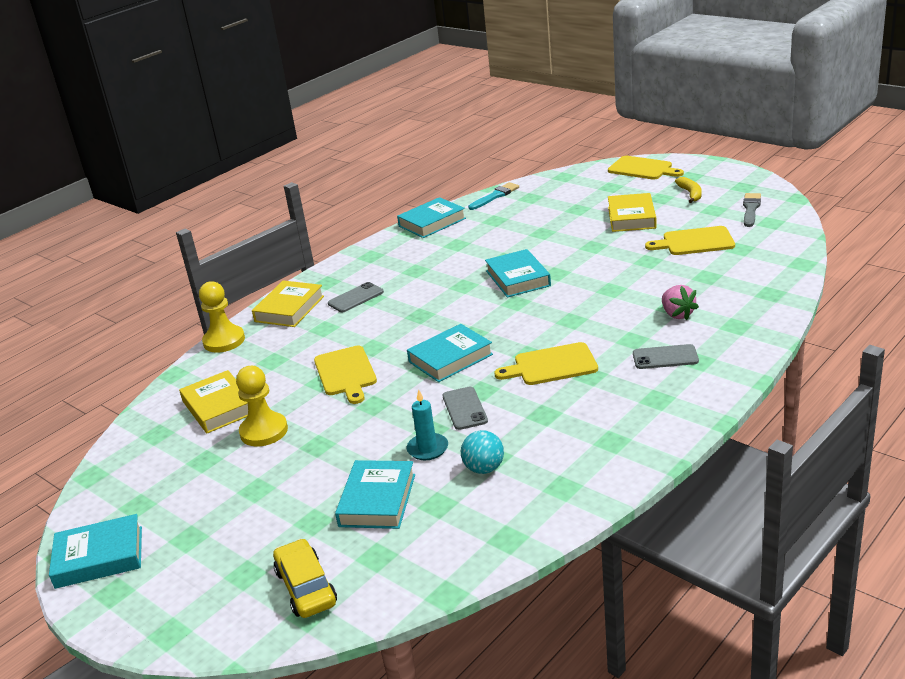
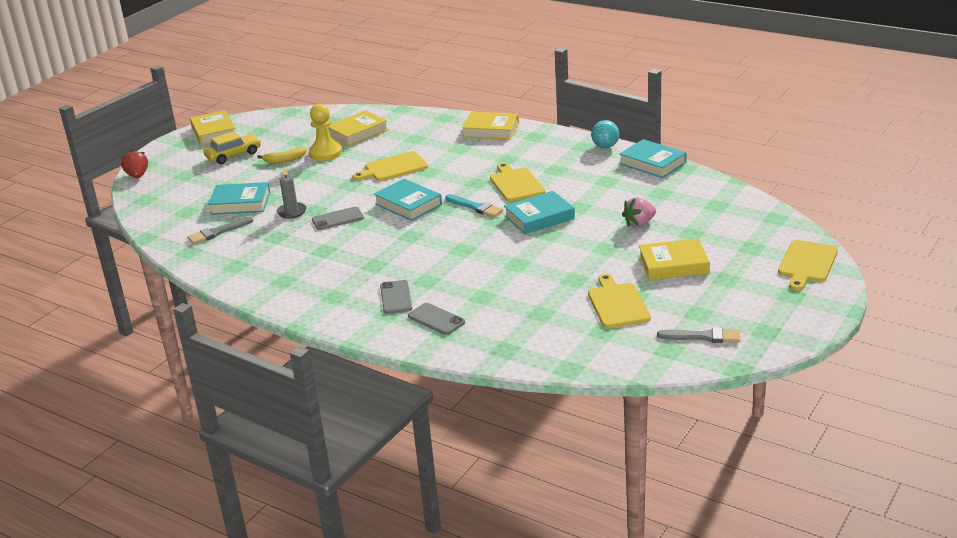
camera: 80 degrees right, 0 degrees up
turquoise book [49,514,142,589] -> yellow book [190,110,235,146]
yellow pawn [199,281,245,353] -> none
yellow car [273,539,337,618] -> yellow car moved to [203,131,261,164]
grey phone [328,282,384,312] -> grey phone moved to [408,303,465,335]
turquoise candle [406,389,448,460] -> grey candle [276,166,306,219]
turquoise ball [461,430,504,474] -> turquoise ball moved to [591,120,619,148]
turquoise brush [468,182,519,210] -> turquoise brush moved to [445,194,503,217]
yellow cutting board [494,342,598,385] -> yellow cutting board moved to [490,163,545,202]
pink strawberry [662,285,699,320] -> pink strawberry moved to [622,197,656,227]
yellow banana [675,177,702,203] -> yellow banana moved to [257,147,307,163]
none -> red strawberry [121,149,148,178]
none -> grey brush [187,216,253,244]

